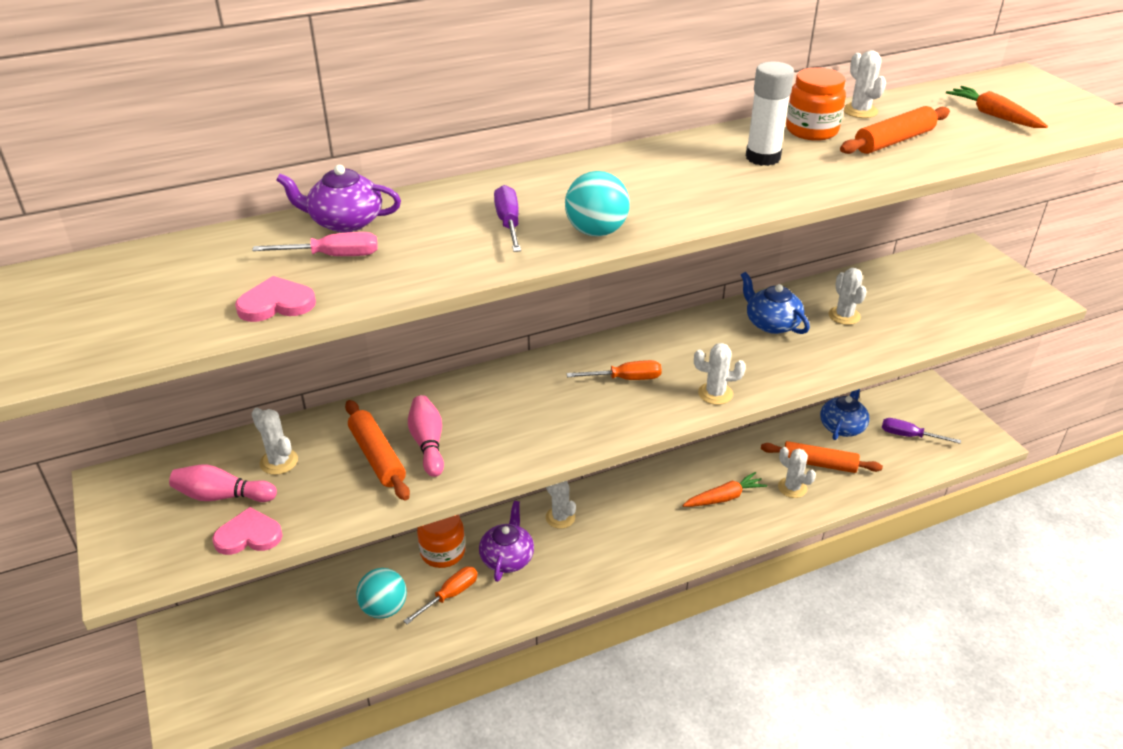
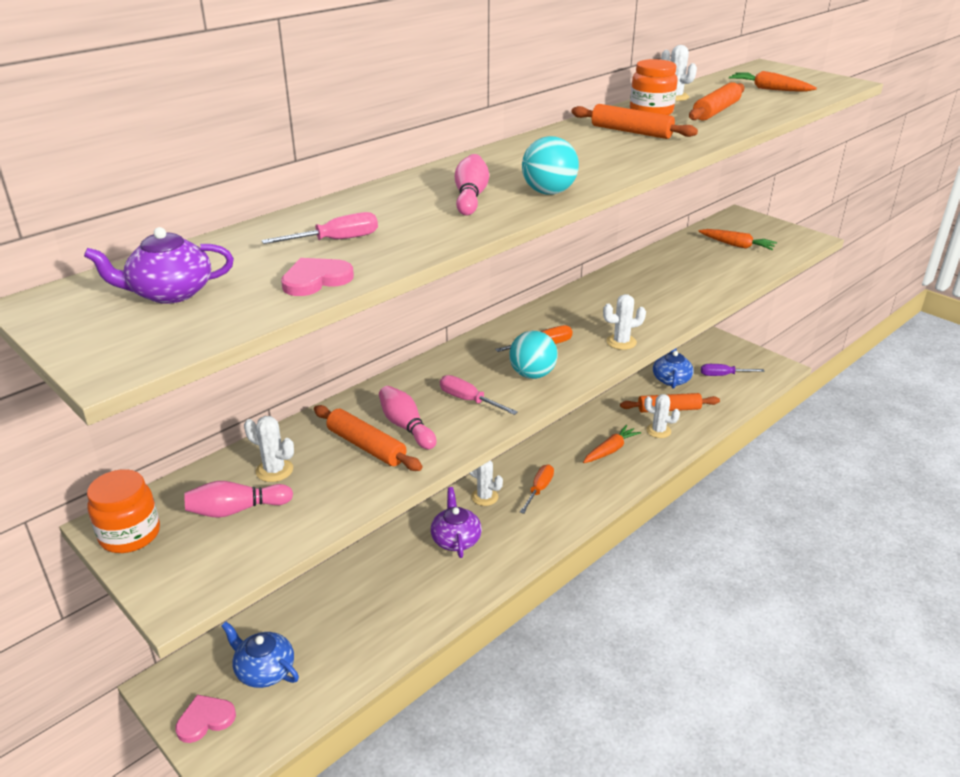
camera: 20 degrees left, 5 degrees down
pink heart [212,507,283,555] -> pink heart moved to [175,695,236,743]
purple teapot [276,165,401,233] -> purple teapot moved to [84,227,234,304]
turquoise ball [356,568,407,619] -> turquoise ball moved to [509,331,558,379]
orange screwdriver [404,567,478,624] -> orange screwdriver moved to [520,465,554,514]
orange jar [417,515,465,568] -> orange jar moved to [87,469,160,553]
purple screwdriver [494,185,521,252] -> pink bowling pin [455,154,489,216]
blue teapot [741,272,810,334] -> blue teapot moved to [222,622,299,688]
white glue stick [746,62,794,166] -> orange rolling pin [571,104,698,139]
white cactus [829,268,867,325] -> none
none -> pink screwdriver [440,375,518,415]
none -> orange carrot [698,229,777,250]

